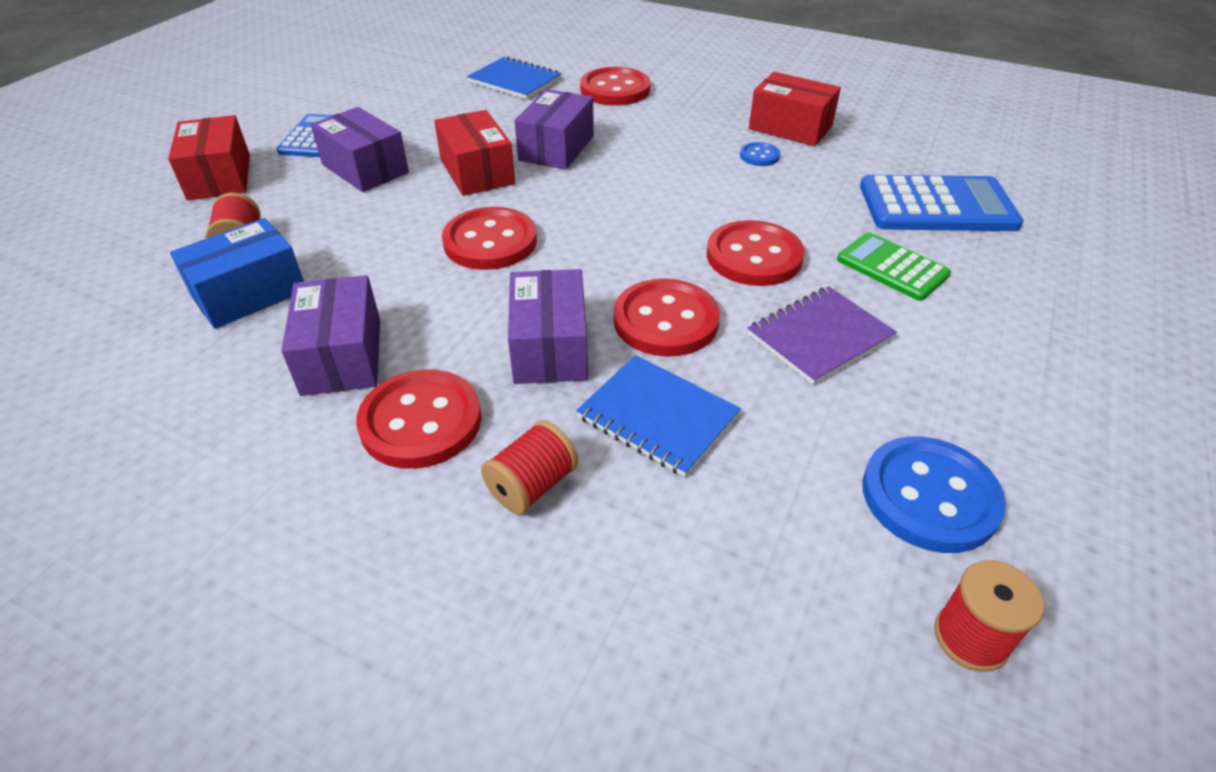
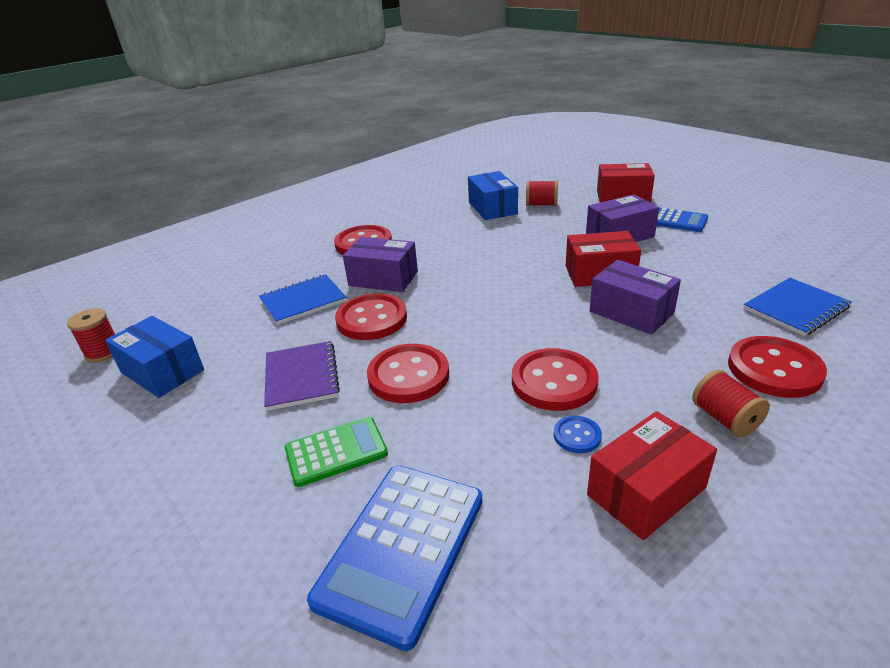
camera: 115 degrees right, 10 degrees down
purple box [281,275,380,396] -> none
red button [442,207,537,270] -> red button moved to [512,348,599,411]
red spool [481,420,578,515] -> red spool moved to [692,370,770,437]
blue button [863,436,1006,553] -> blue box [105,316,204,398]

